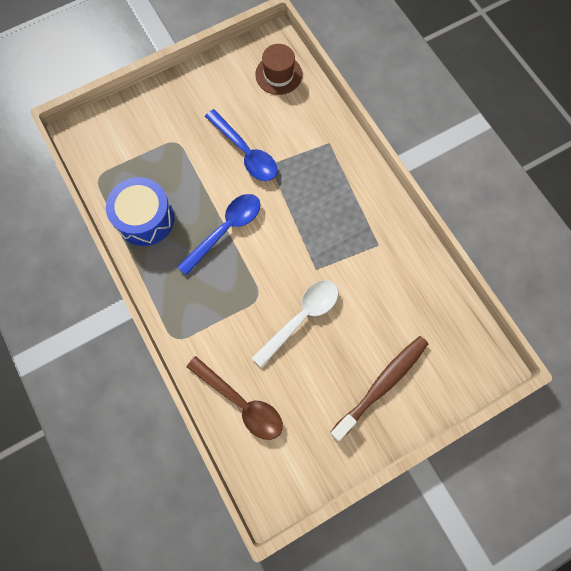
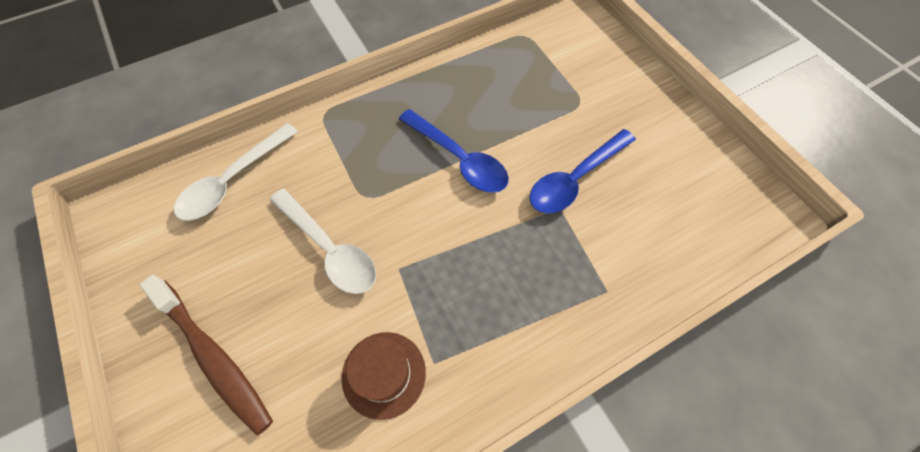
camera: 90 degrees right, 10 degrees down
blue drum [106,177,174,246] -> none
brown spoon [187,356,283,440] -> white spoon [174,123,298,221]
brown hat [255,44,302,95] -> brown hat moved to [342,332,426,420]

